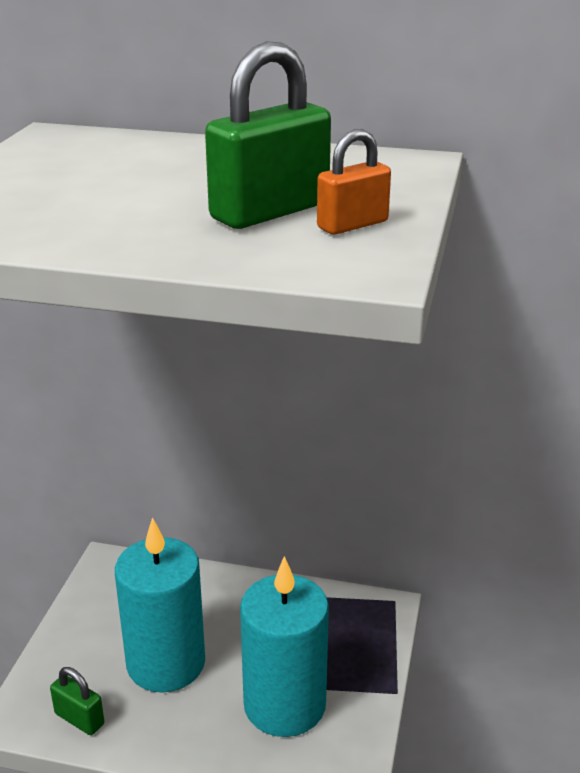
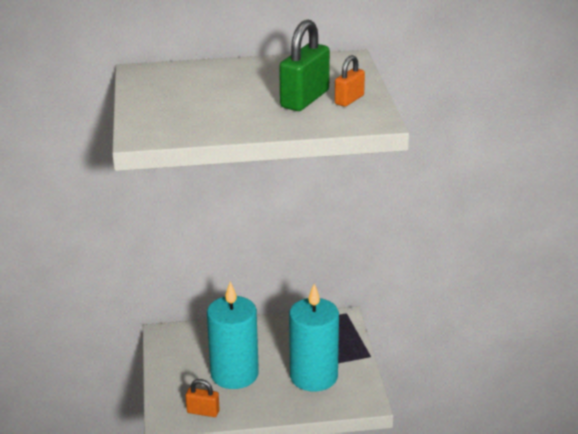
camera: 20 degrees left, 0 degrees up
green padlock [50,667,104,735] -> orange padlock [186,379,220,417]

